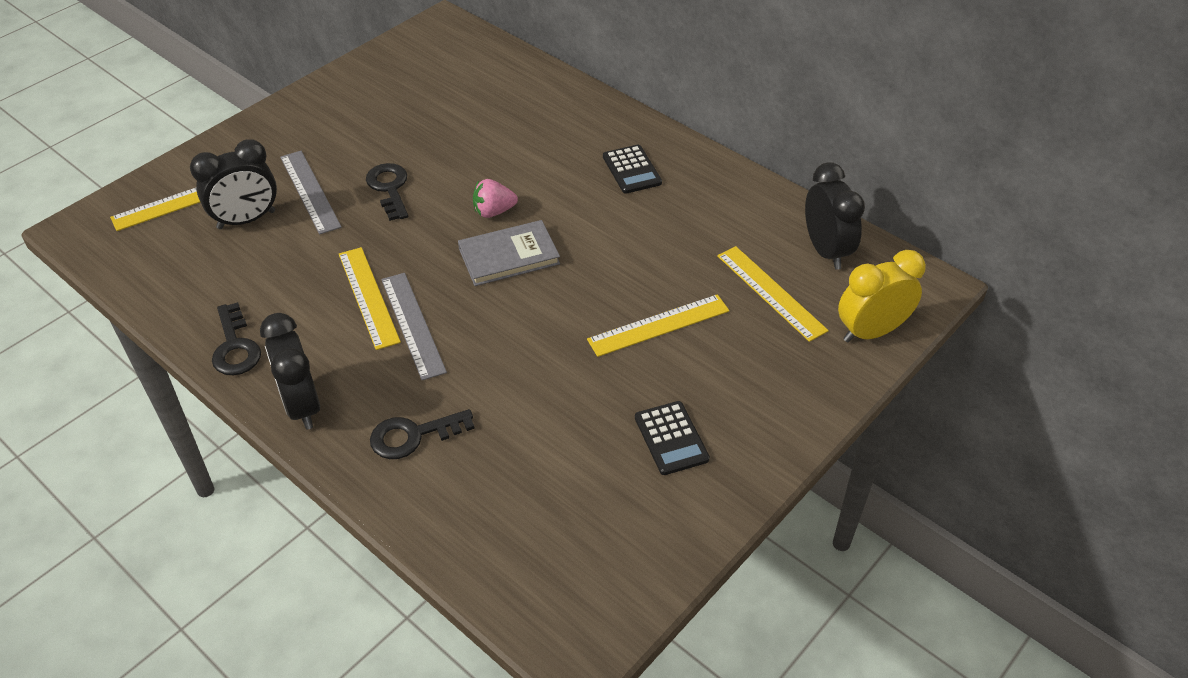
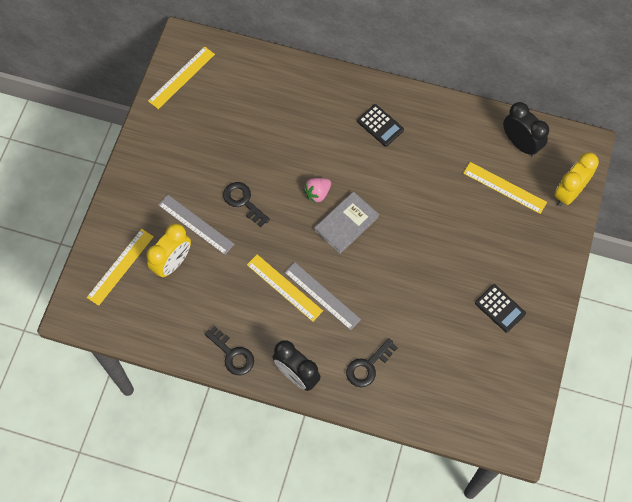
camera: 25 degrees left, 20 degrees up
black clock [190,139,277,229] -> yellow clock [146,223,191,278]
yellow ruler [587,294,729,357] -> yellow ruler moved to [148,46,215,109]

